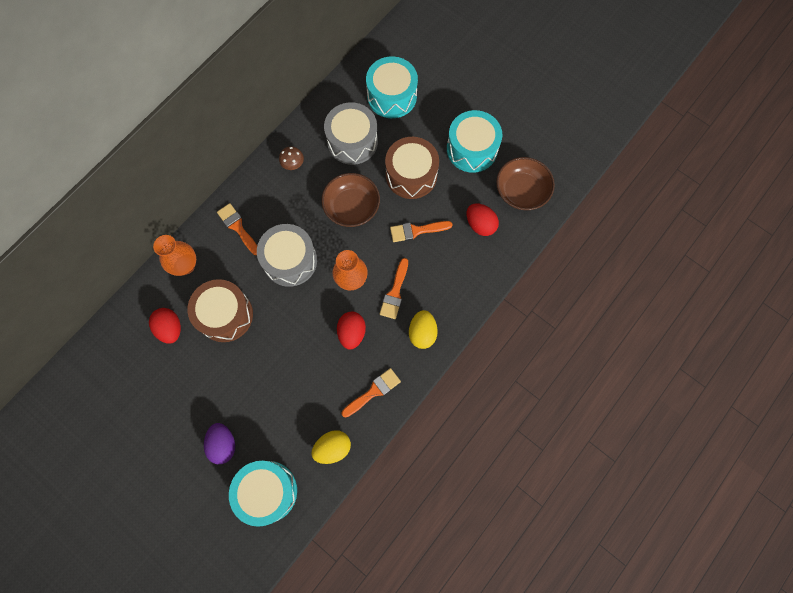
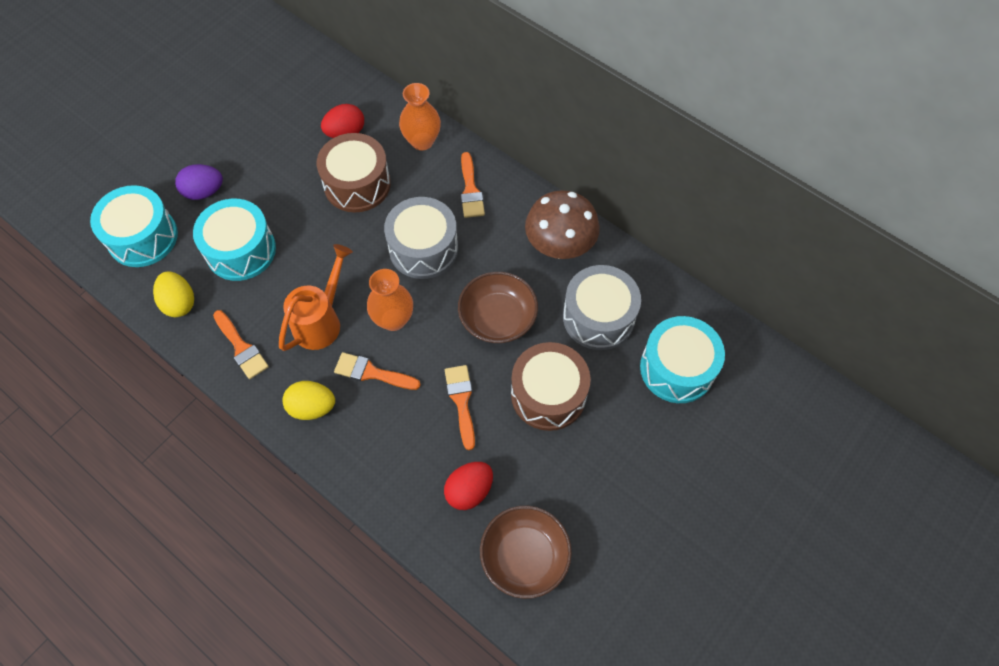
camera: 90 degrees right, 10 degrees down
orange brush [217,203,257,255] -> orange brush turned 120 degrees clockwise [461,152,485,218]
brown mushroom [279,146,304,170] -> brown mushroom [525,190,600,259], size x2.19
red egg [337,312,366,350] -> orange watering can [279,244,353,351]
turquoise drum [447,110,502,173] -> turquoise drum moved to [193,199,276,281]

